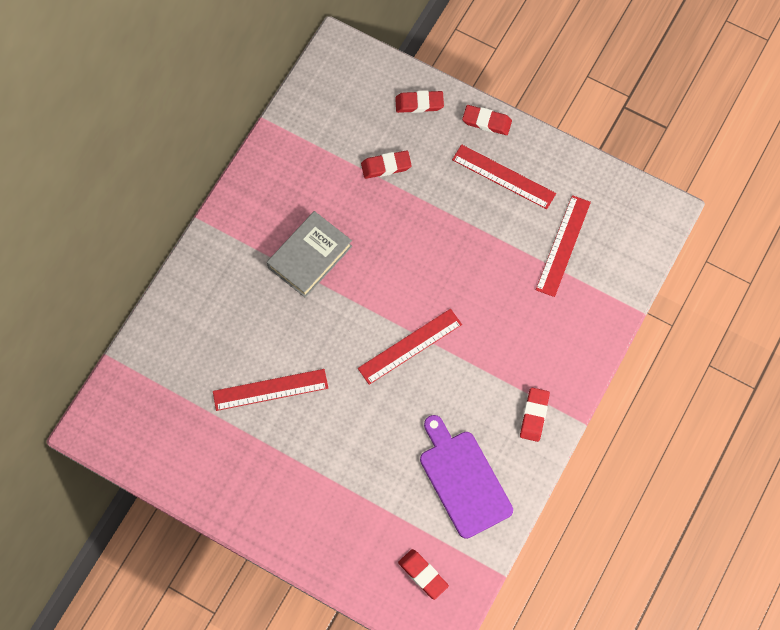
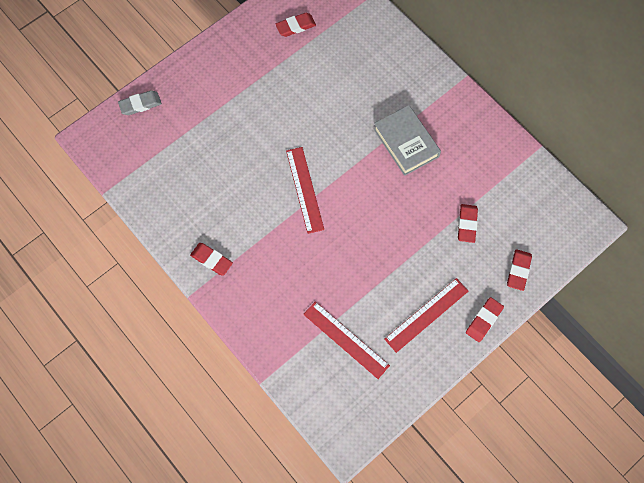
camera: 110 degrees right, 0 degrees up
red ruler [213,369,328,411] -> none
red eraser [398,549,449,600] -> red eraser moved to [275,13,316,37]
purple cutting board [420,415,513,539] -> none
none -> grey eraser [118,90,162,115]

